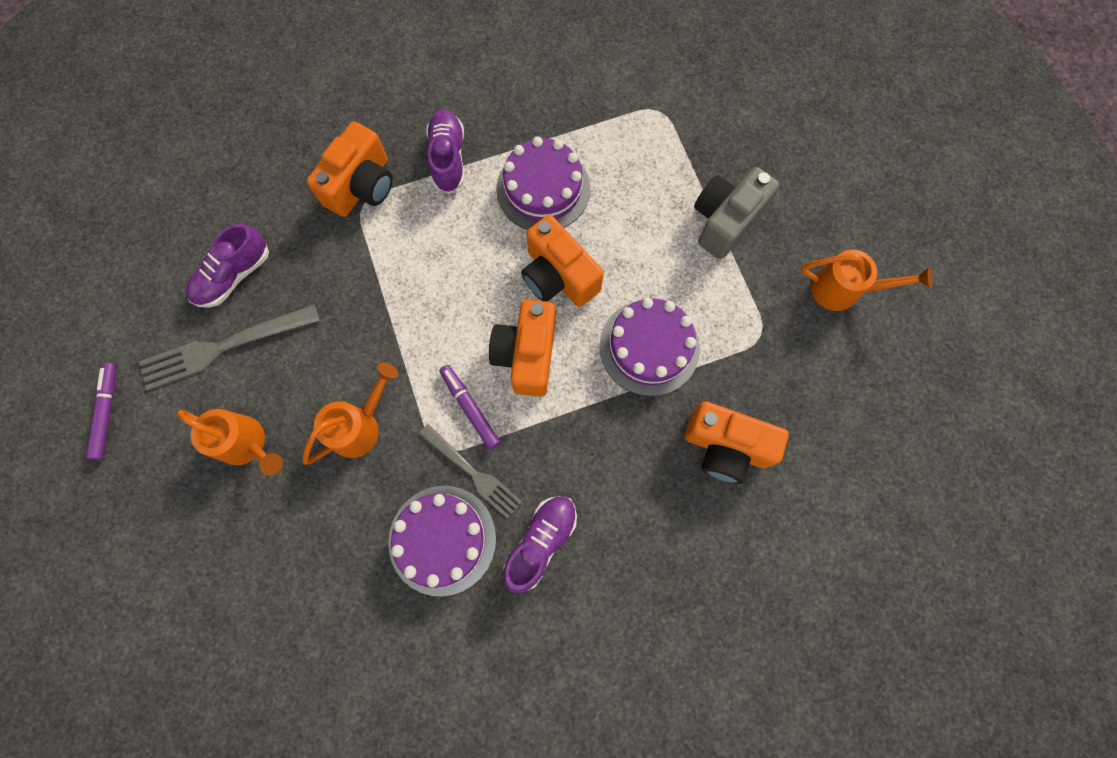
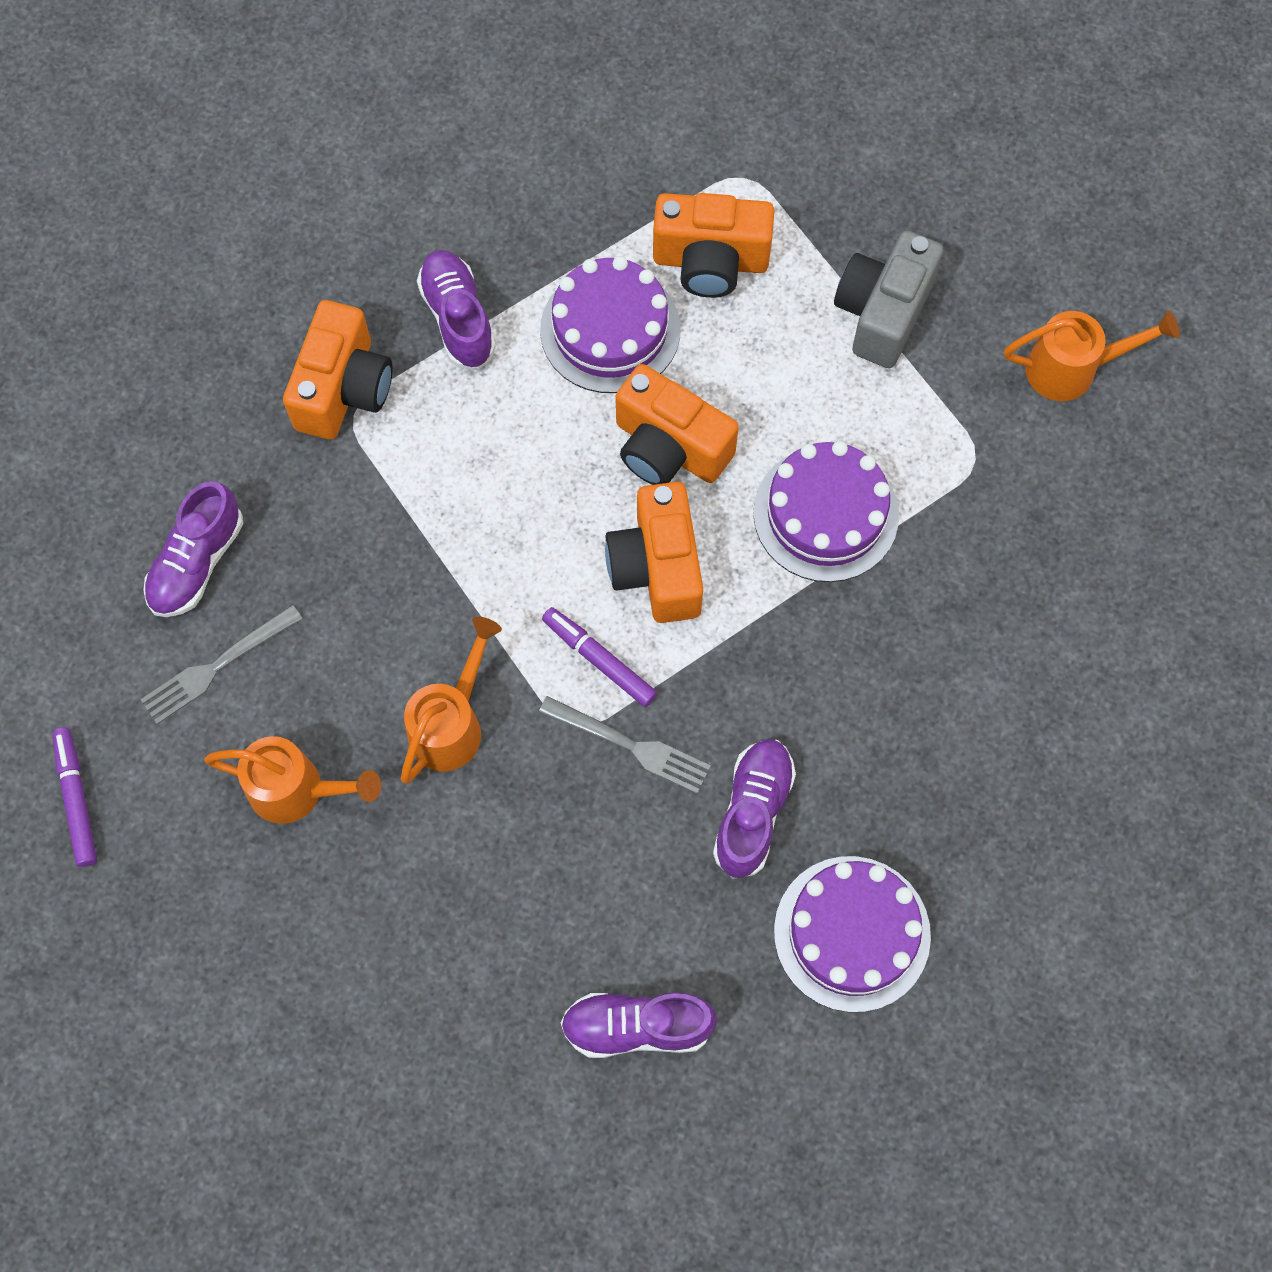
camera: 15 degrees left, 5 degrees down
grey fork [139,304,320,391] -> grey fork [141,605,303,724], size x0.66
purple cake [388,486,496,597] -> purple cake moved to [774,856,931,1012]
orange camera [685,401,789,484] -> orange camera moved to [653,193,774,298]
none -> purple shoe [561,992,717,1058]

